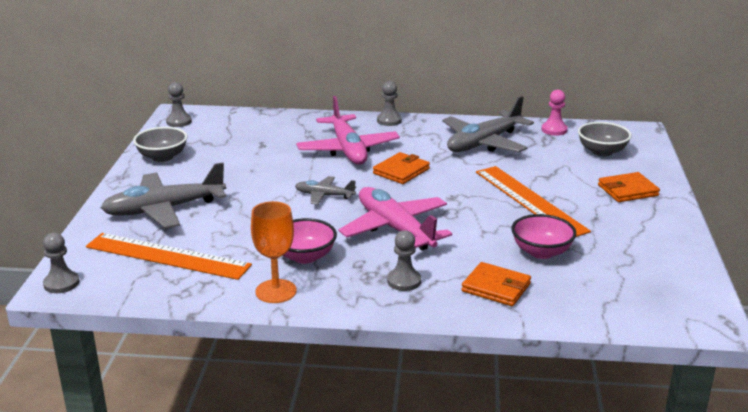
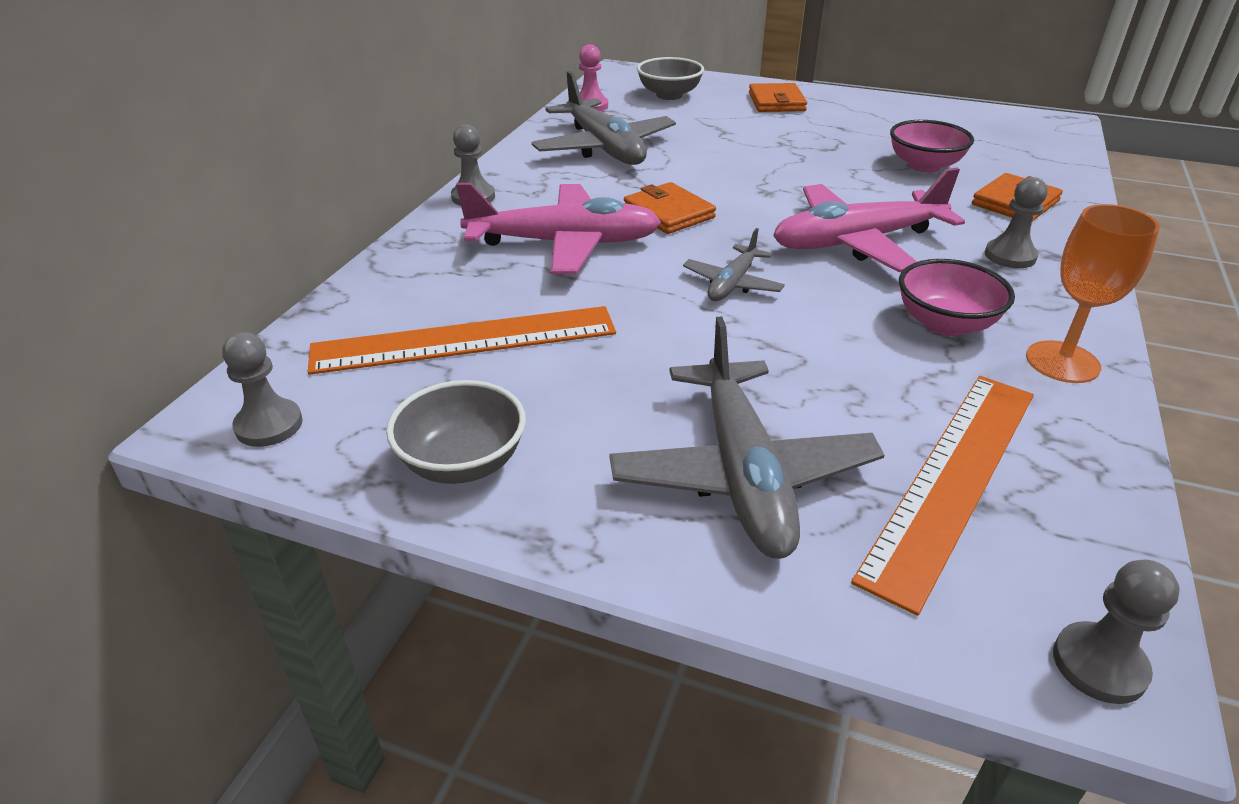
camera: 75 degrees left, 10 degrees up
orange ruler [476,166,591,237] -> orange ruler moved to [308,306,616,375]

